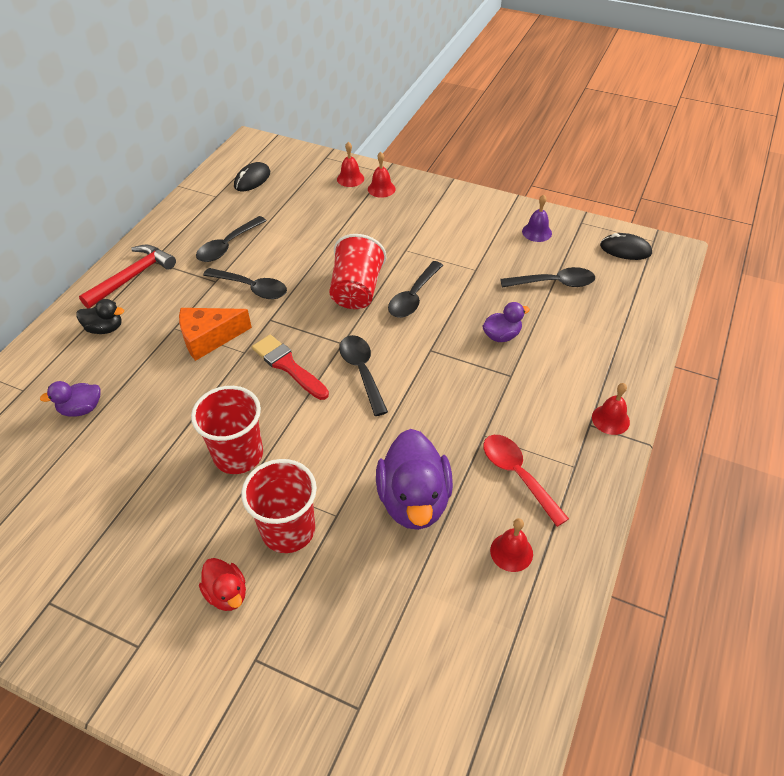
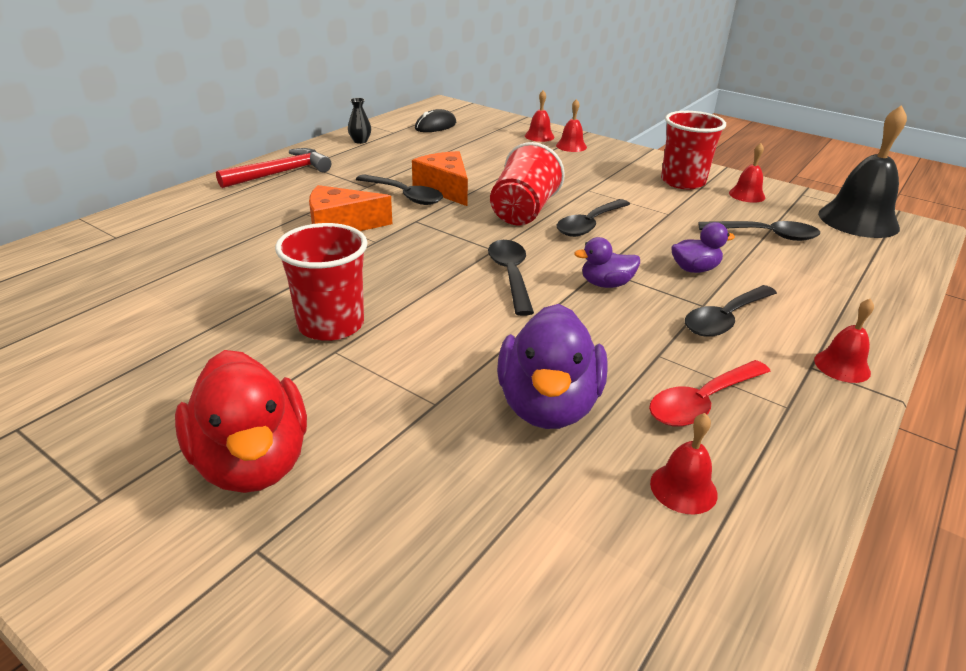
camera: 10 degrees right, 15 degrees down
purple duck [40,381,101,417] -> purple duck moved to [574,237,640,288]
black duck [77,299,124,334] -> none
black spoon [196,216,267,262] -> black spoon moved to [685,285,777,337]
red duck [199,558,246,611] -> red duck [175,350,307,493], size x1.92
red cup [241,459,317,553] -> red cup moved to [661,111,726,189]
red brush [252,335,329,400] -> none
red spoon [483,435,569,527] -> red spoon turned 105 degrees counterclockwise [649,360,771,427]
purple bell [522,195,552,242] -> red bell [729,143,765,203]
black mouse [600,233,652,260] -> black bell [818,105,907,238]
none -> black vase [348,98,371,144]
none -> orange cheese [412,151,468,206]

